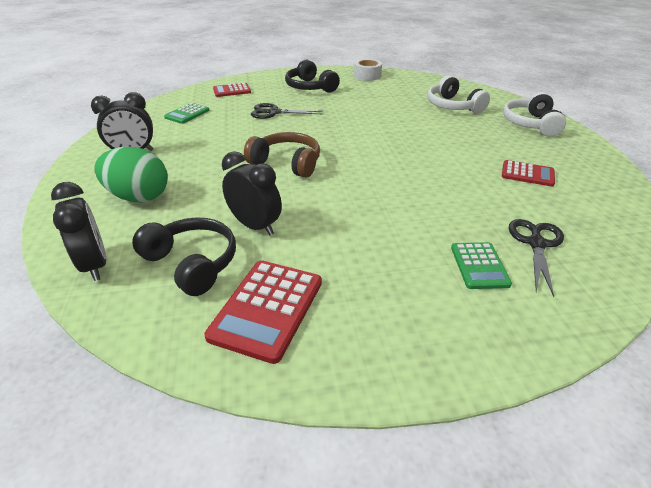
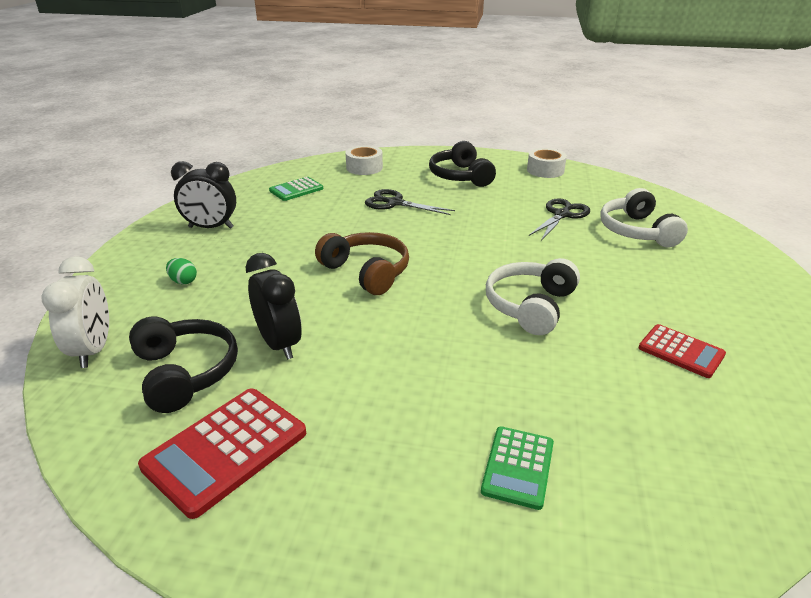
camera: 20 degrees right, 5 degrees down
black clock [51,182,106,281] -> white clock [41,256,109,368]
green egg [95,147,168,202] -> green egg [166,258,197,285], size x0.42
red calculator [213,83,251,97] -> white tape [346,146,383,175]
white headphones [503,92,566,137] -> white headphones moved to [486,258,580,335]
black scissors [509,219,564,297] -> black scissors moved to [529,198,590,240]

